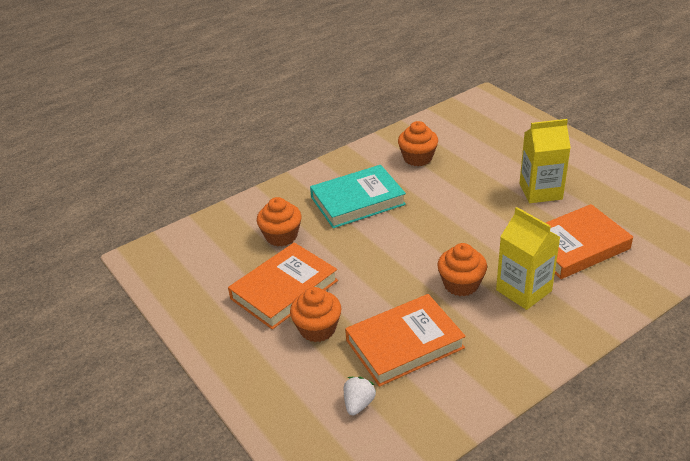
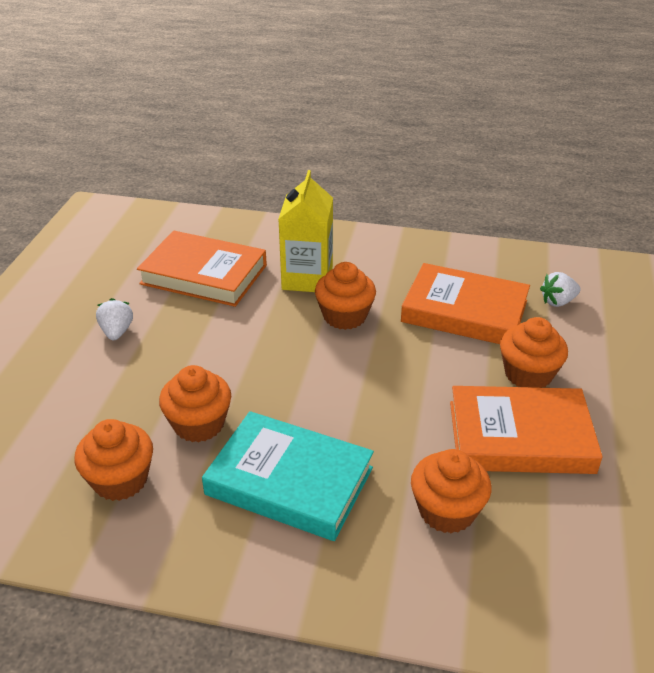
camera: 135 degrees left, 0 degrees up
yellow carton [520,119,571,203] -> white strawberry [96,298,133,340]
none -> orange cupcake [159,365,231,442]

